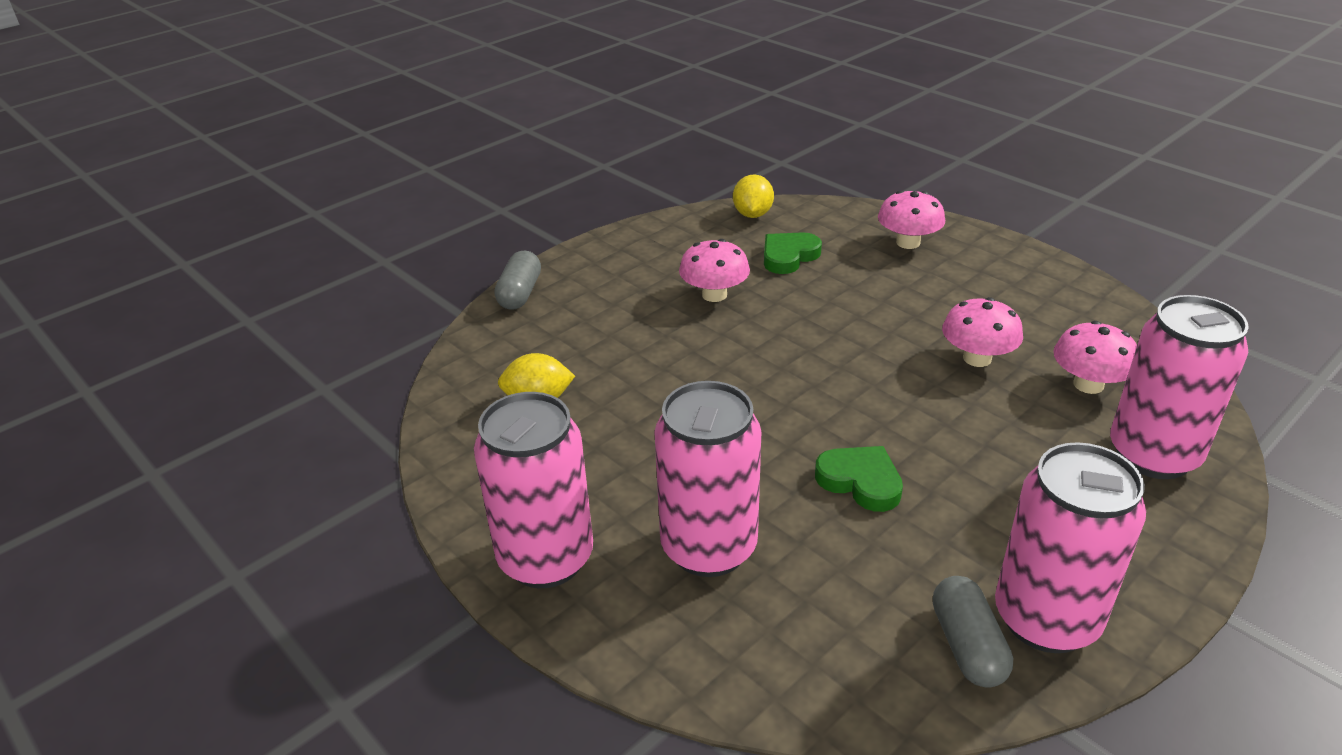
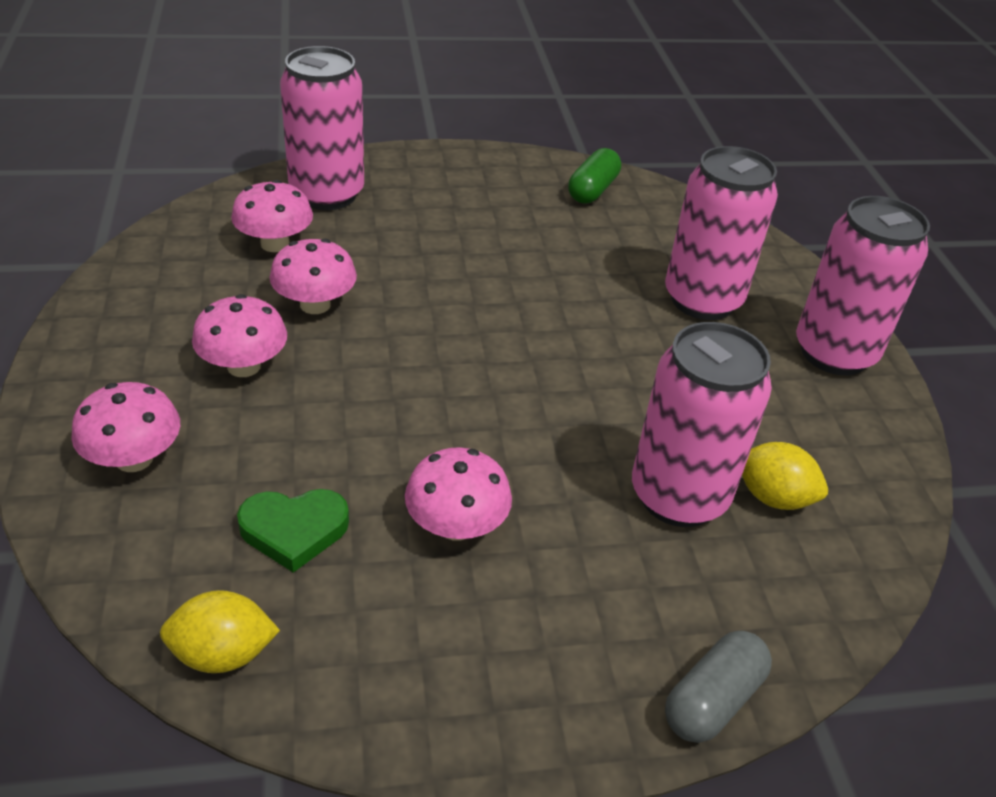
camera: 150 degrees left, 5 degrees up
yellow lemon [733,174,774,218] -> yellow lemon turned 45 degrees clockwise [160,590,280,673]
green heart [815,446,903,512] -> none
grey capsule [933,576,1013,688] -> green capsule [568,148,621,204]
pink can [995,442,1146,653] -> pink can moved to [632,322,772,527]
none -> pink mushroom [192,294,287,377]

